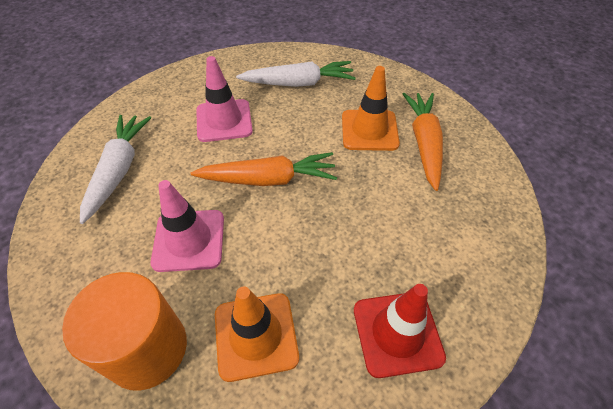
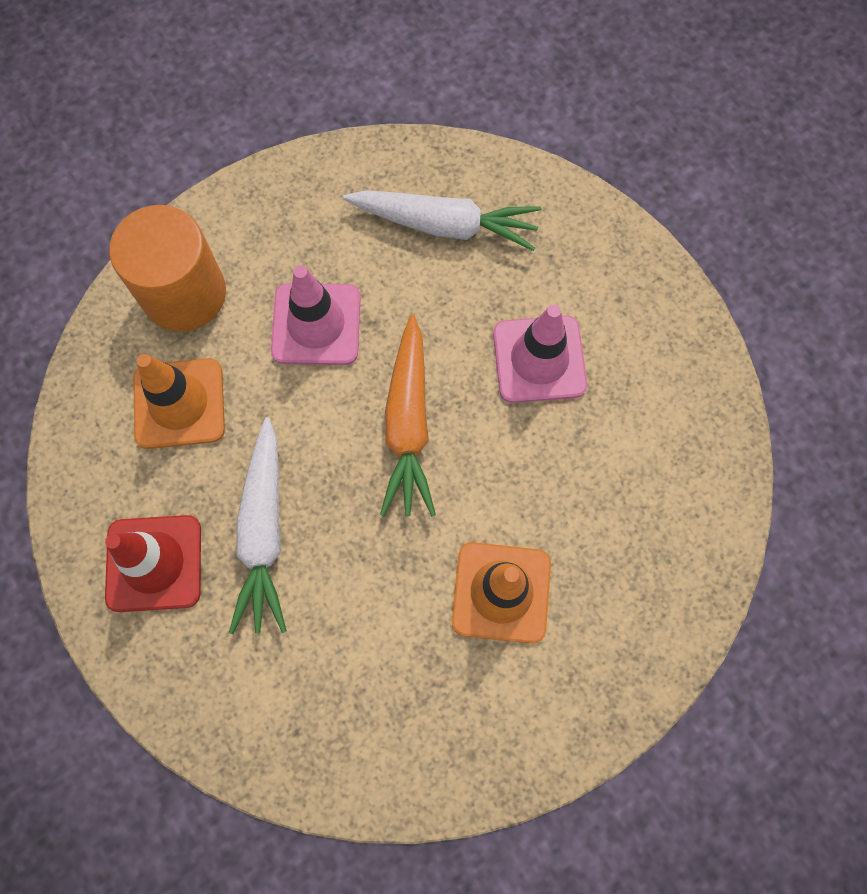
camera: 95 degrees right, 20 degrees up
white carrot [236,61,356,87] -> white carrot moved to [229,417,287,634]
orange carrot [403,93,443,191] -> none

